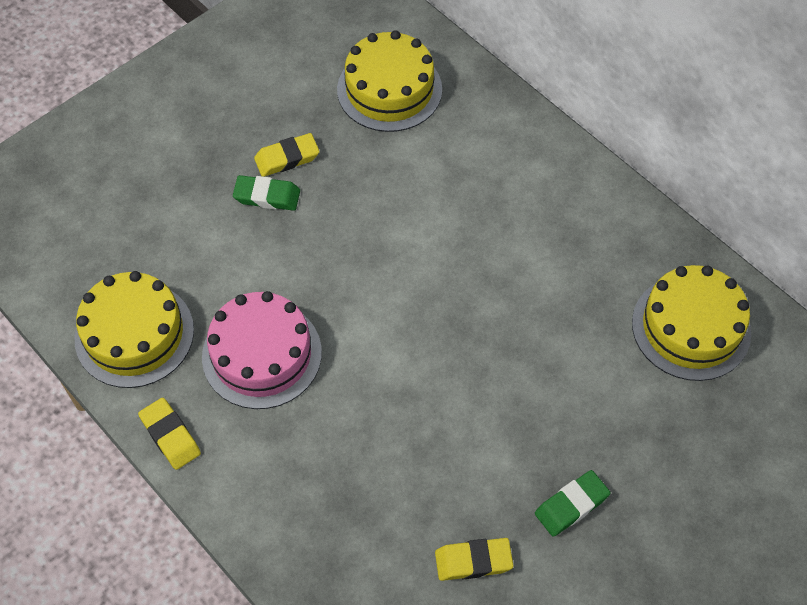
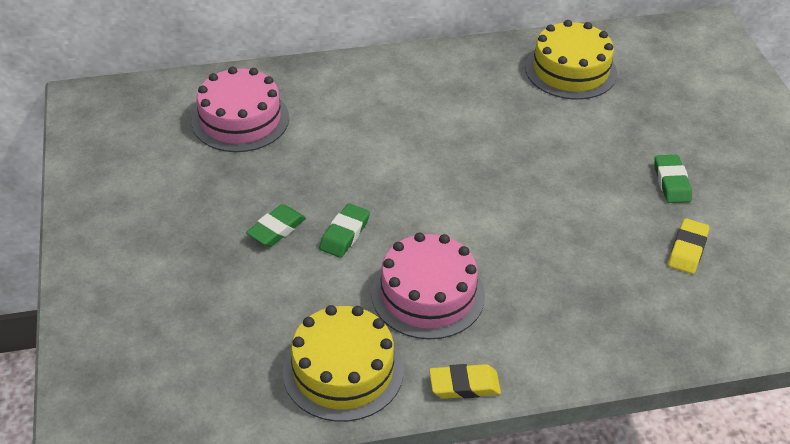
camera: 60 degrees left, 15 degrees down
yellow eraser [254,133,319,177] -> none
yellow cake [337,30,442,132] -> pink cake [192,67,289,152]
none -> green eraser [319,203,370,258]

